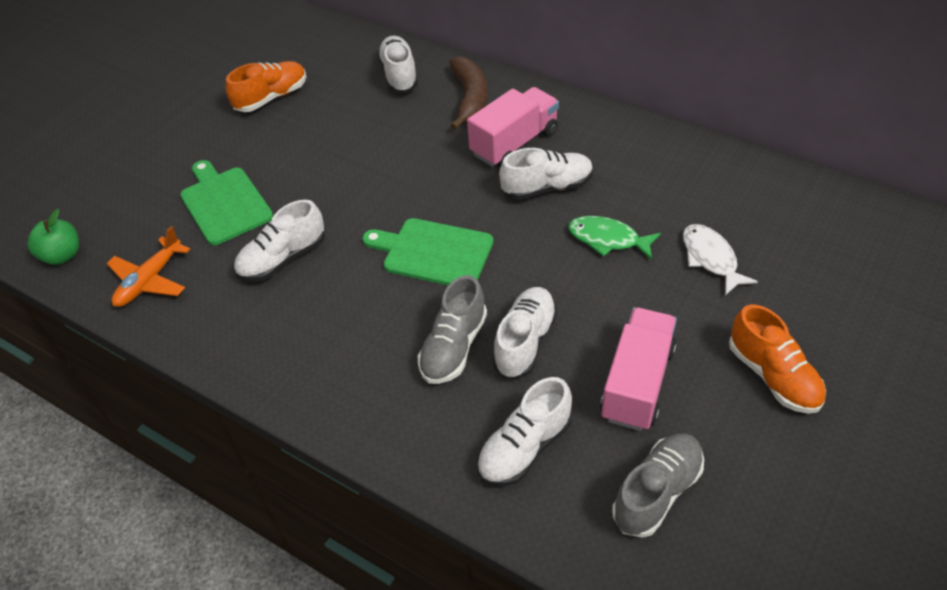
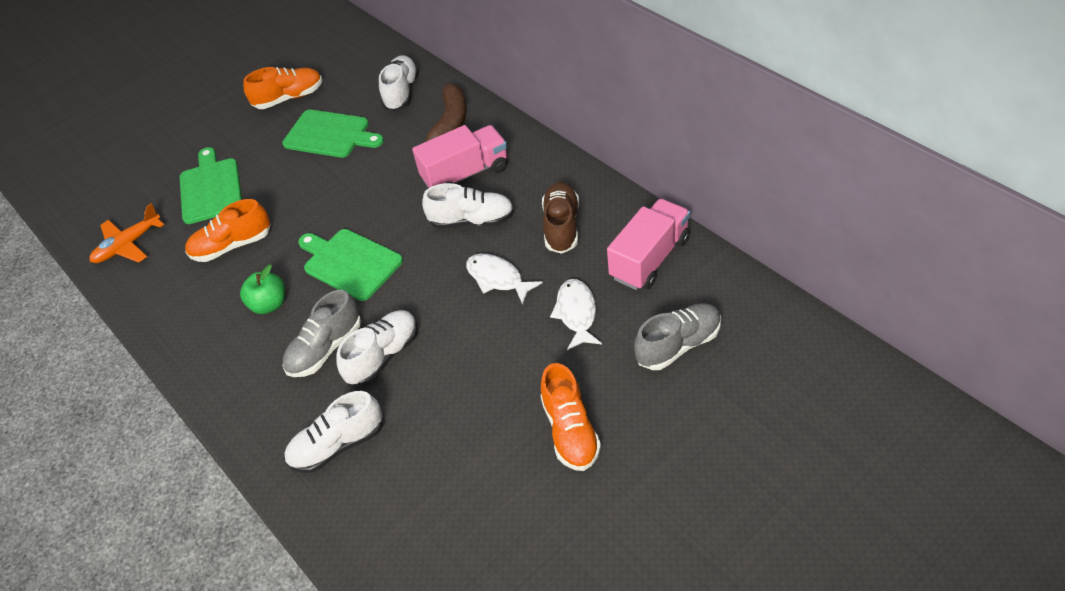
camera: 20 degrees right, 0 degrees up
green apple [28,209,79,265] -> green apple moved to [240,265,285,314]
white shoe [234,200,325,282] -> orange shoe [185,199,271,262]
green fish [568,216,661,260] -> white fish [466,254,543,305]
pink truck [600,307,677,431] -> pink truck moved to [607,199,690,290]
grey shoe [612,433,704,538] -> grey shoe moved to [634,303,721,370]
none -> green cutting board [282,110,384,158]
none -> brown shoe [542,182,579,254]

